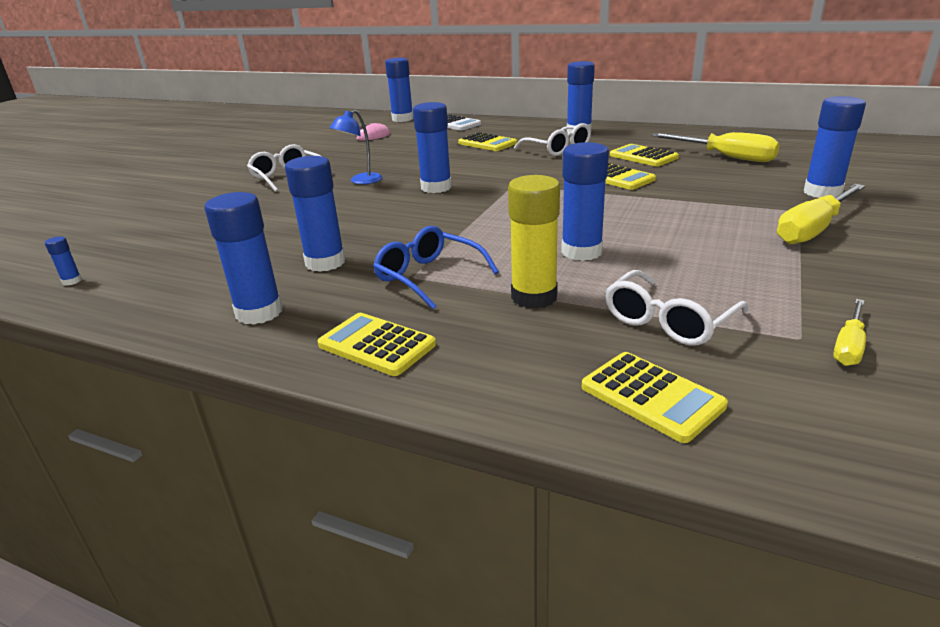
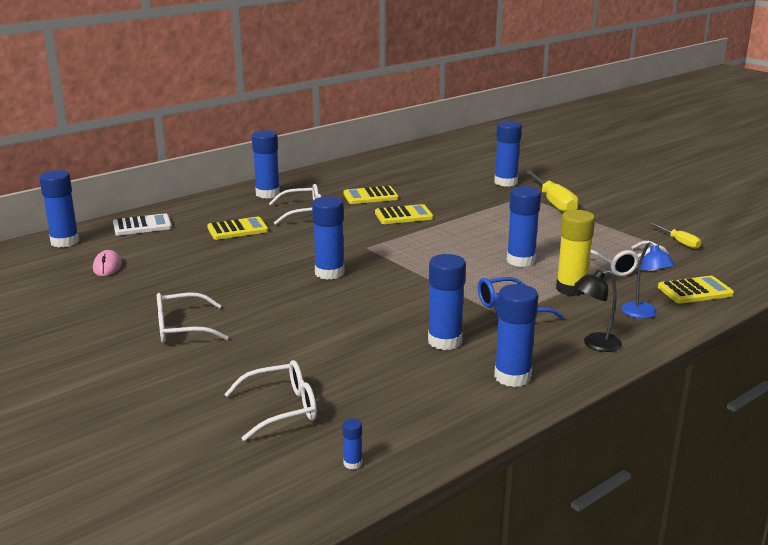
camera: 65 degrees left, 5 degrees down
yellow calculator [318,313,436,376] -> black lamp [574,270,622,352]
blue lamp [330,110,382,184] -> blue lamp moved to [621,242,675,319]
yellow screwdriver [652,132,780,162] -> none
none -> white glasses [224,360,317,441]

